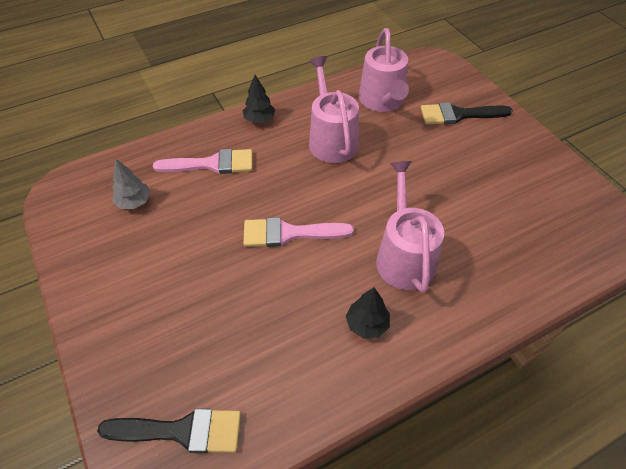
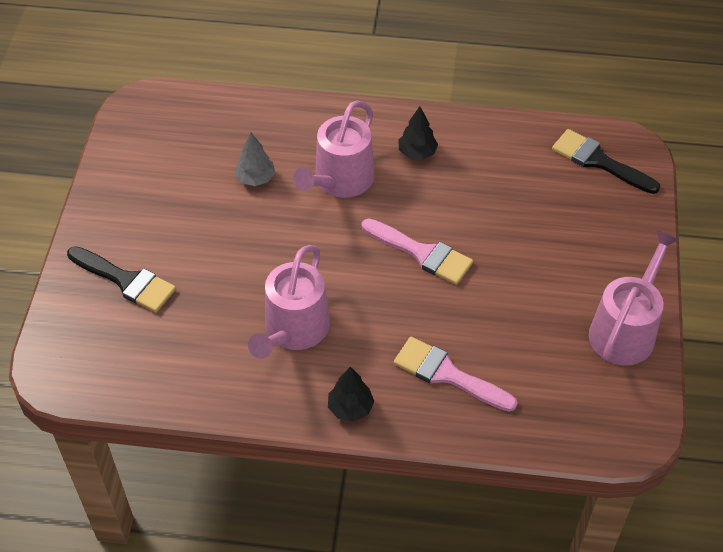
camera: 145 degrees left, 0 degrees up
grey tree [112,159,151,209] -> grey tree moved to [235,132,275,186]
pink watering can [359,28,409,112] -> pink watering can moved to [589,230,679,366]

